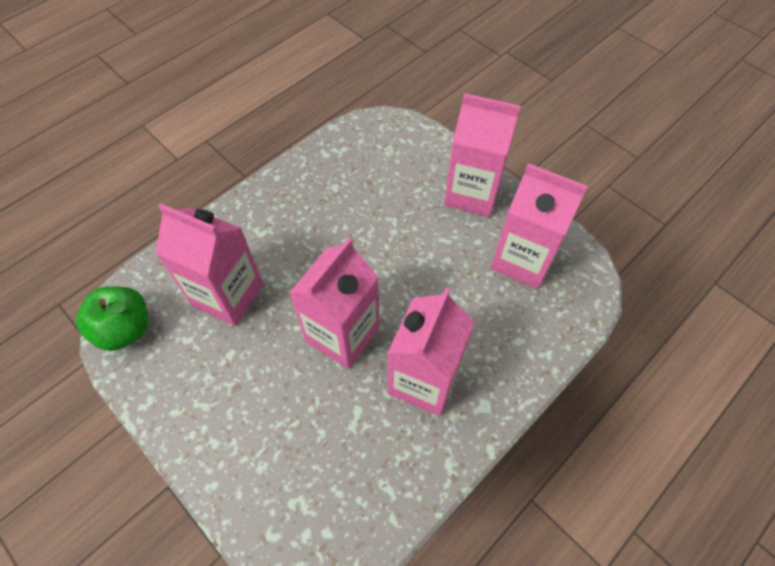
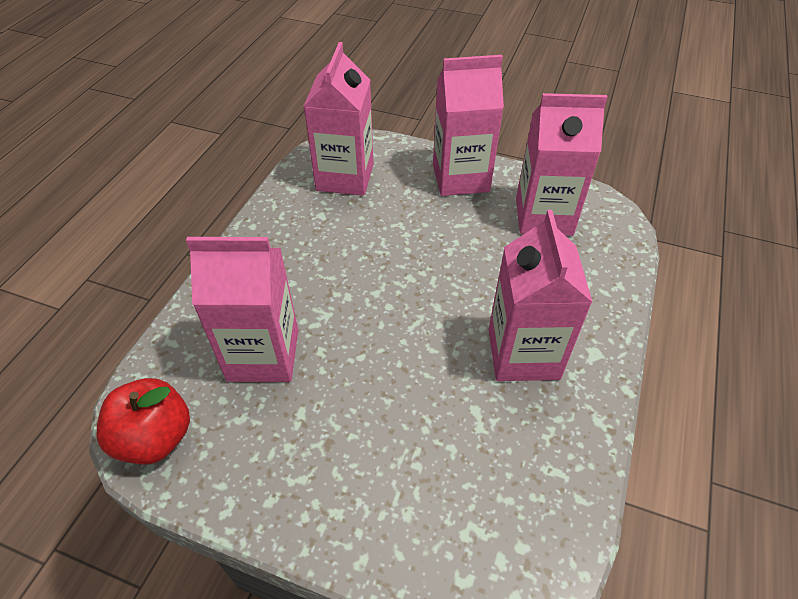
camera: 25 degrees left, 10 degrees down
green apple [76,286,148,351] -> red apple [96,378,190,465]
pink carton [289,238,379,369] -> pink carton moved to [303,42,374,196]

